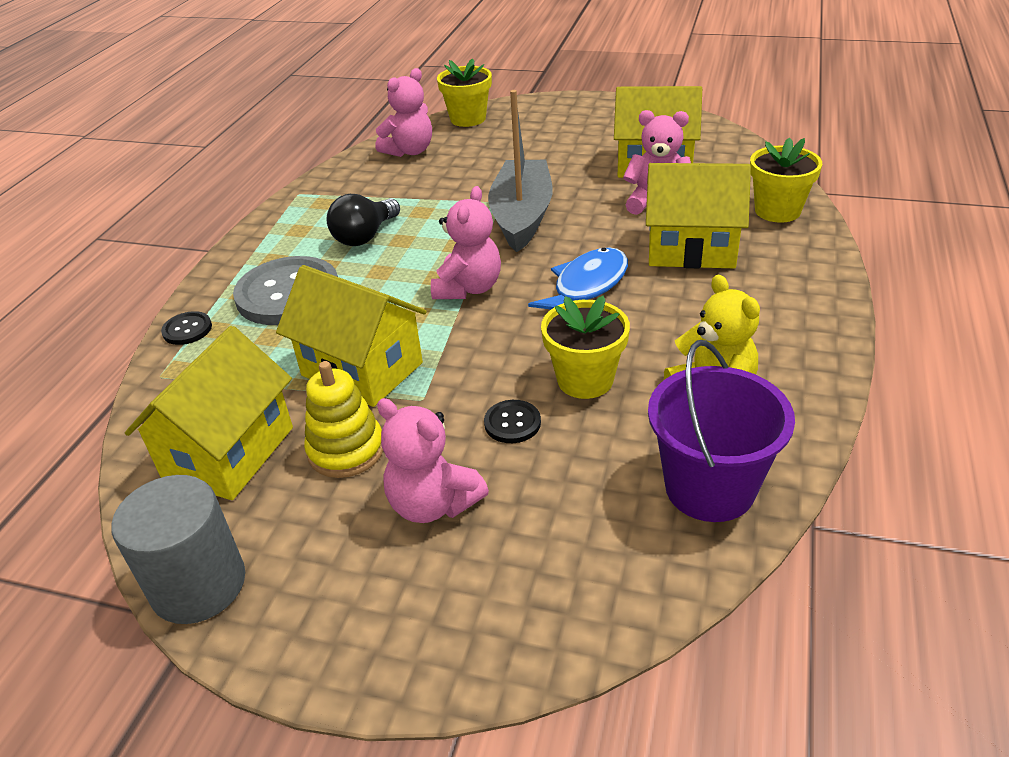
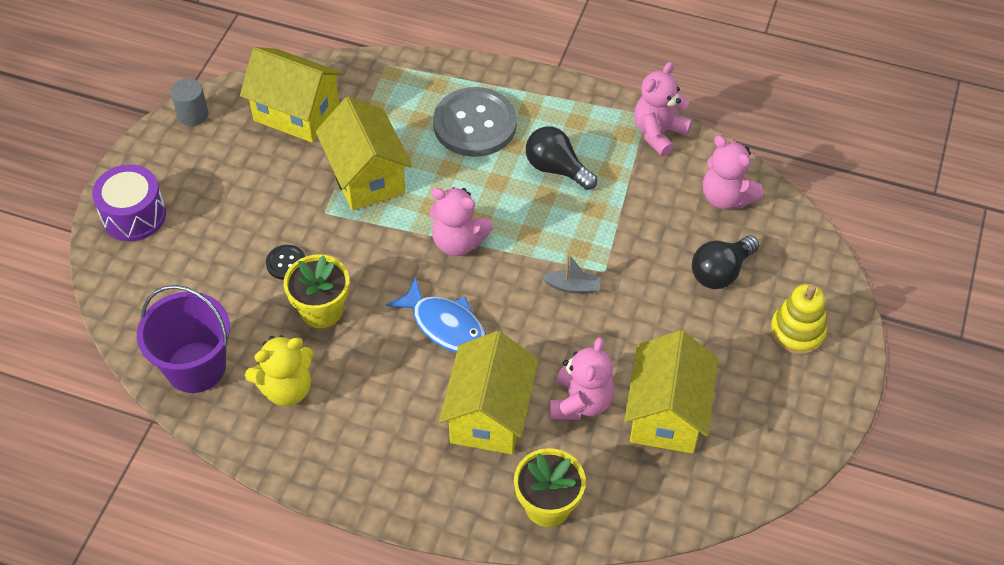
camera: 90 degrees right, 15 degrees up
grey cylinder [111,475,245,624] -> grey cylinder [171,78,209,126], size x0.60
black button [161,311,212,345] -> none
yellow house [276,265,427,407] -> yellow house turned 60 degrees counterclockwise [315,97,412,211]
yellow stacking toy [304,361,383,478] -> yellow stacking toy moved to [770,284,827,355]
pink teddy bear [377,398,489,523] -> pink teddy bear moved to [634,62,693,157]
yellow flower pot [437,58,492,127] -> none
grey boat [488,90,553,252] -> grey boat [541,254,601,294], size x0.41
none -> purple drum [92,164,166,241]
none -> black light bulb [692,236,759,289]

